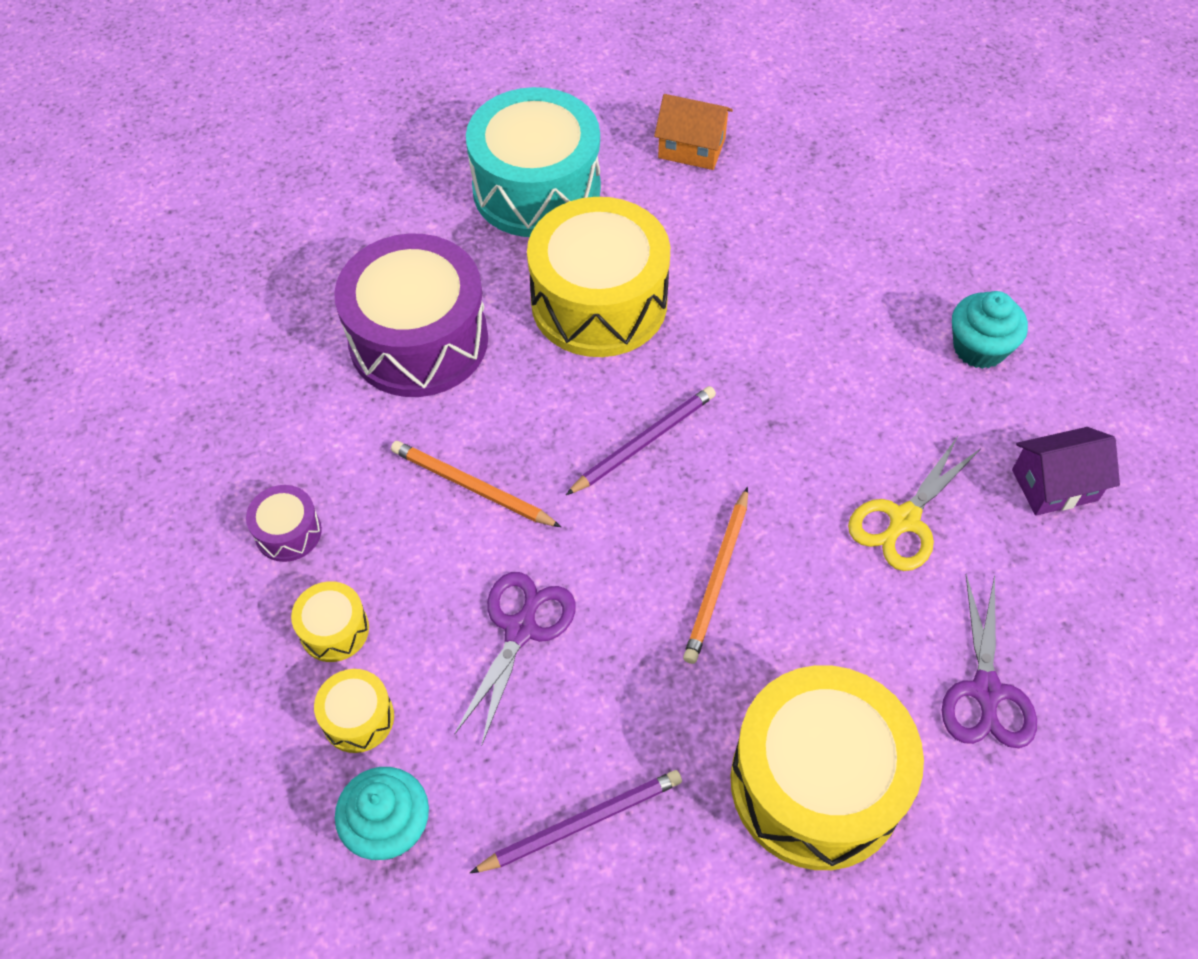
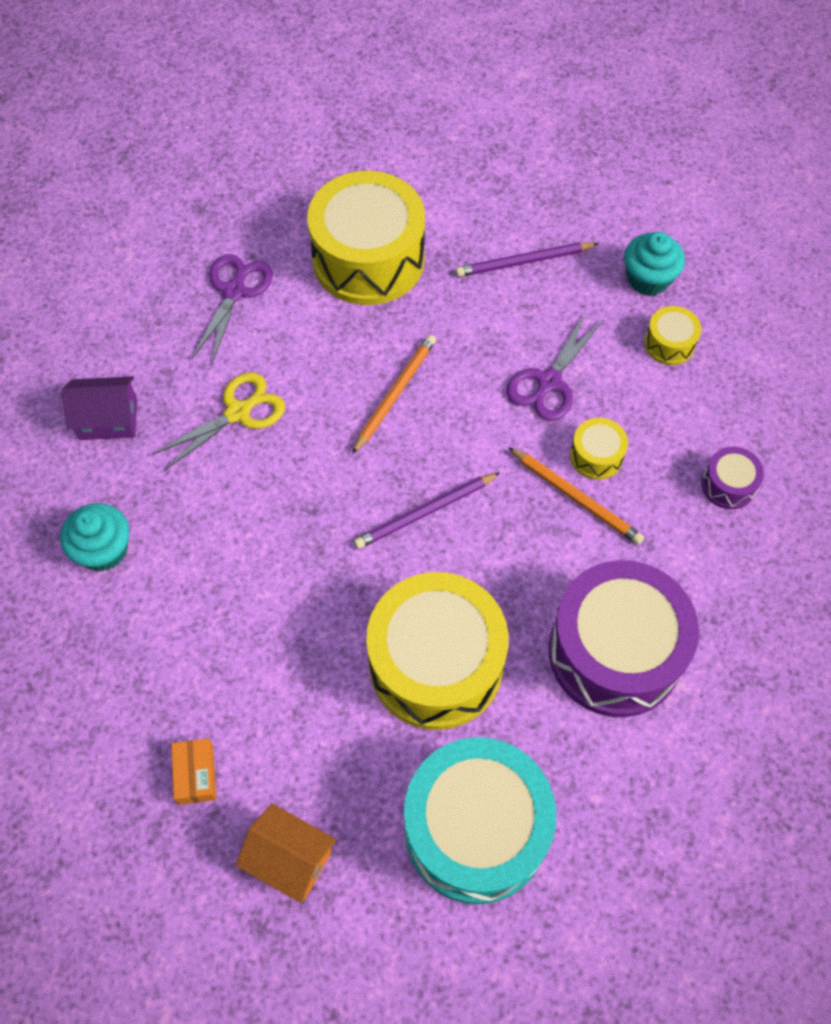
camera: 170 degrees left, 5 degrees up
yellow drum [291,581,369,662] -> yellow drum moved to [570,418,628,480]
none -> orange box [171,738,216,805]

